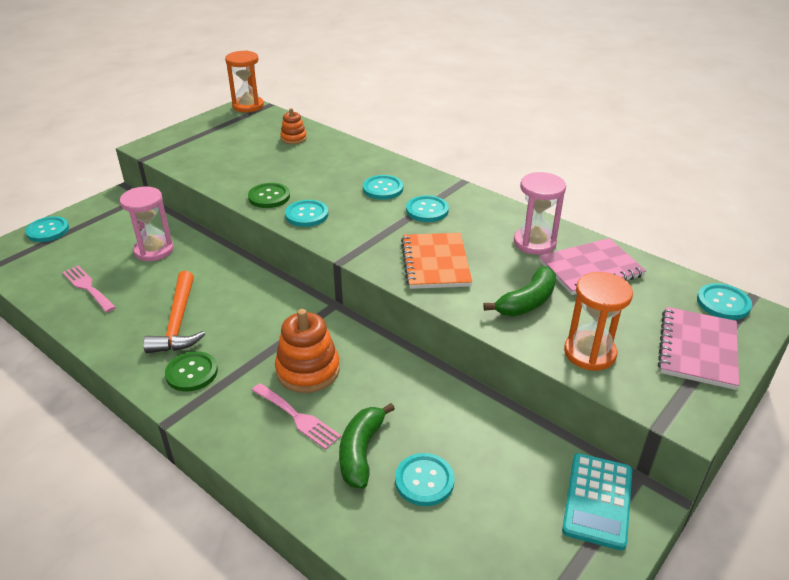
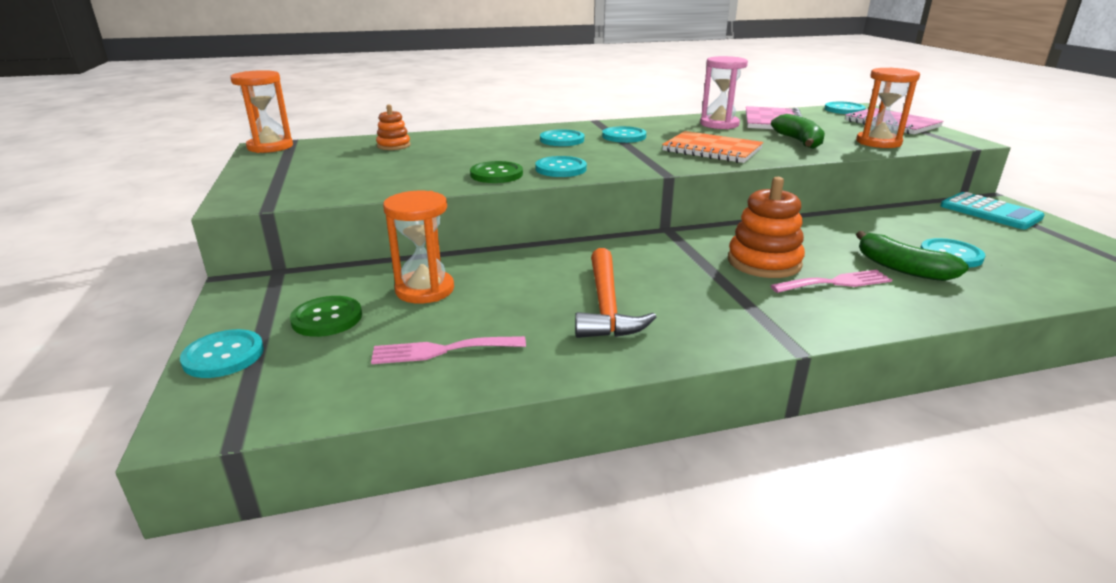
camera: 55 degrees left, 10 degrees down
pink hourglass [120,187,174,261] -> orange hourglass [383,191,454,304]
orange hammer [143,271,205,353] -> orange hammer turned 60 degrees clockwise [575,248,656,338]
green button [165,351,218,392] -> green button moved to [290,296,362,337]

